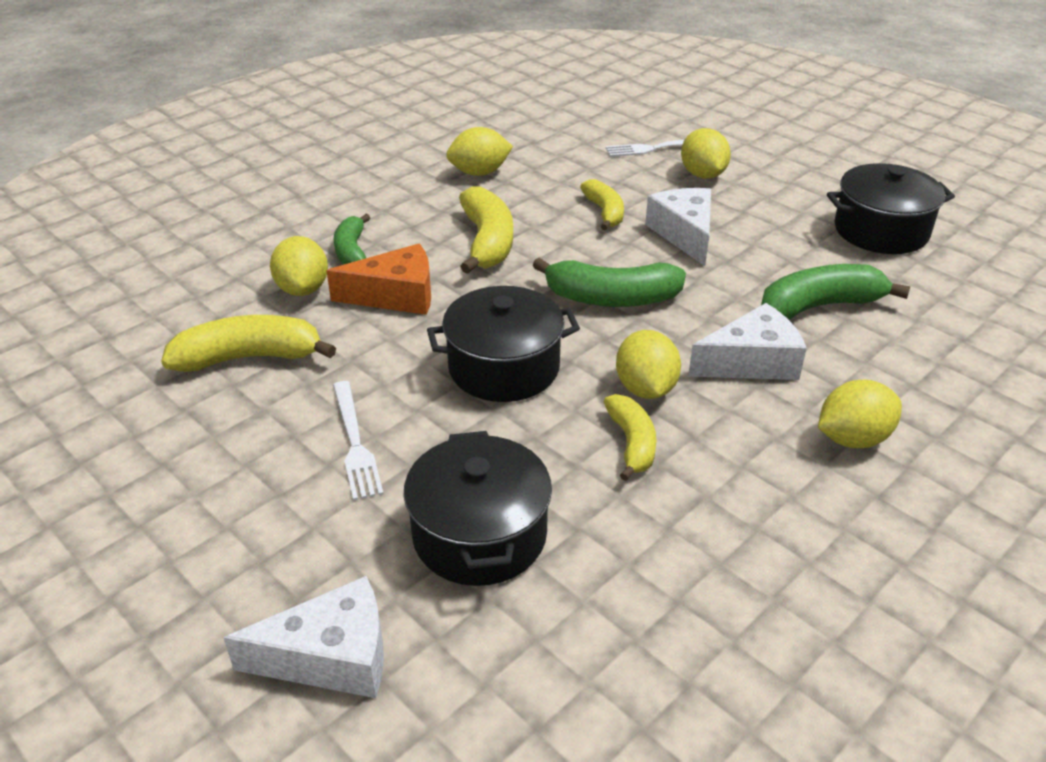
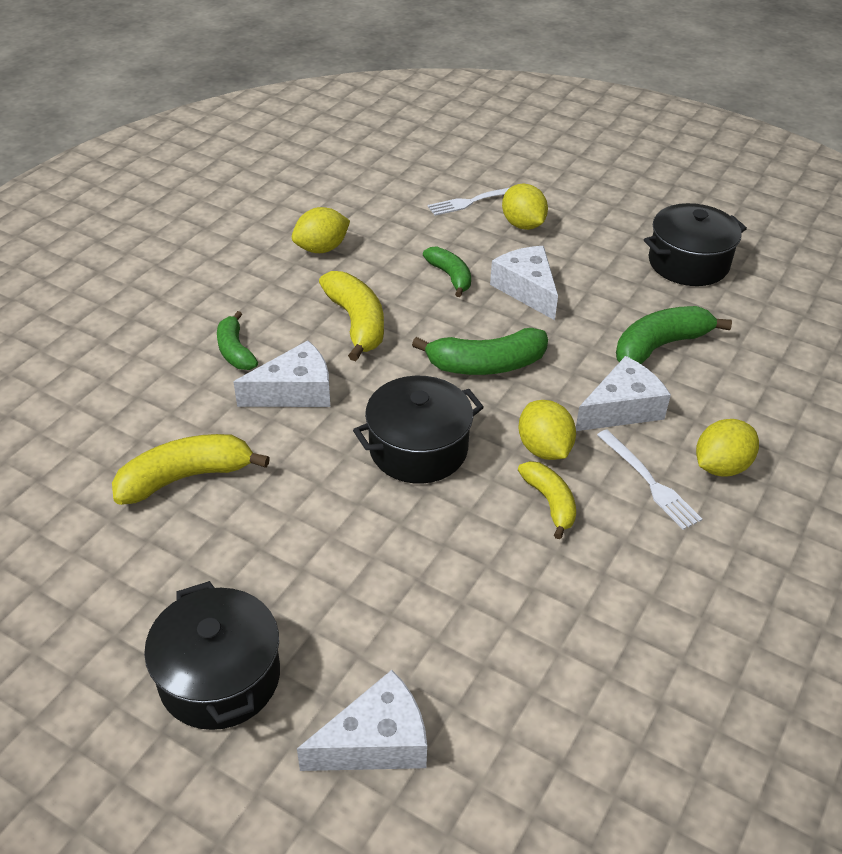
camera: 15 degrees left, 5 degrees up
yellow lemon [270,236,328,296] -> none
orange cheese [326,244,431,315] -> white cheese [234,340,330,407]
white fork [333,381,383,501] -> white fork moved to [597,429,702,530]
black pot [403,431,552,586] -> black pot moved to [144,581,280,730]
yellow banana [580,179,624,230] -> green banana [423,246,471,297]

